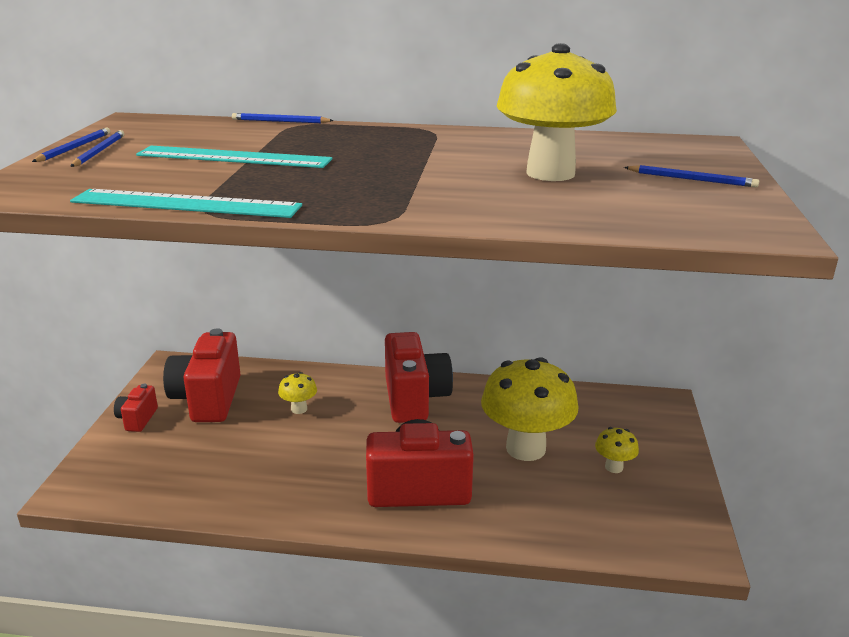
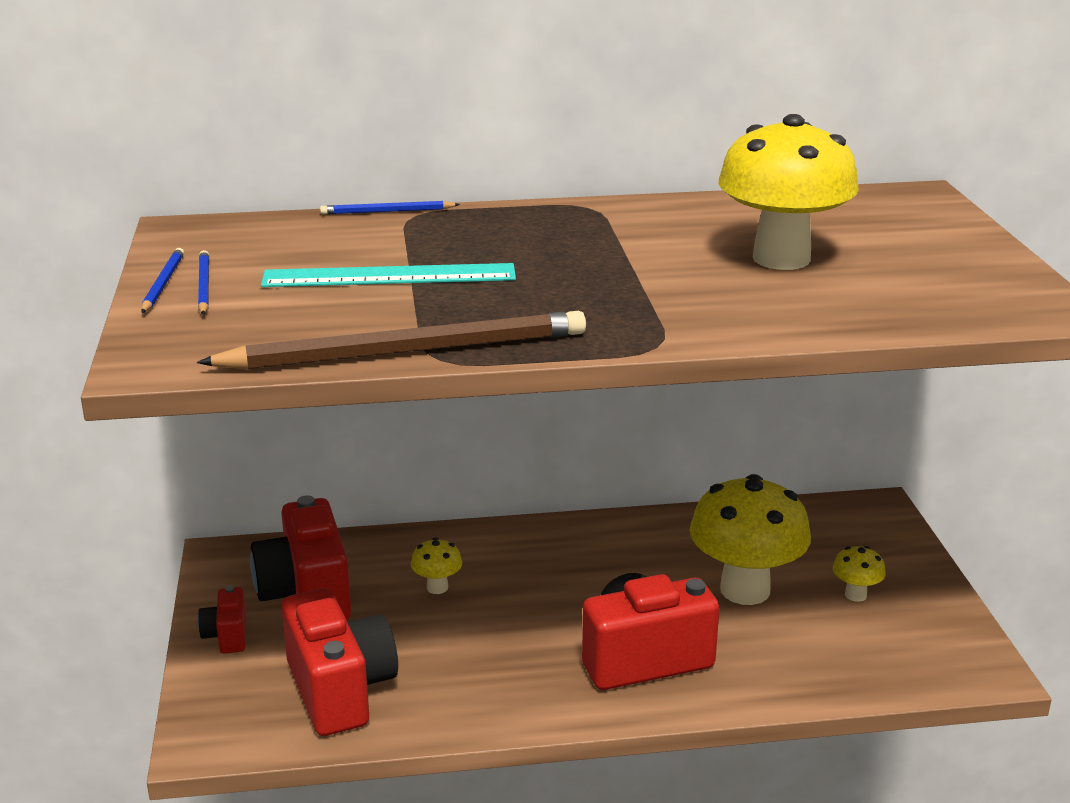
camera: 15 degrees left, 0 degrees up
turquoise ruler [70,189,302,218] -> brown pencil [197,311,586,370]
red camera [385,332,453,423] -> red camera moved to [281,588,398,736]
blue pencil [624,165,759,187] -> none

